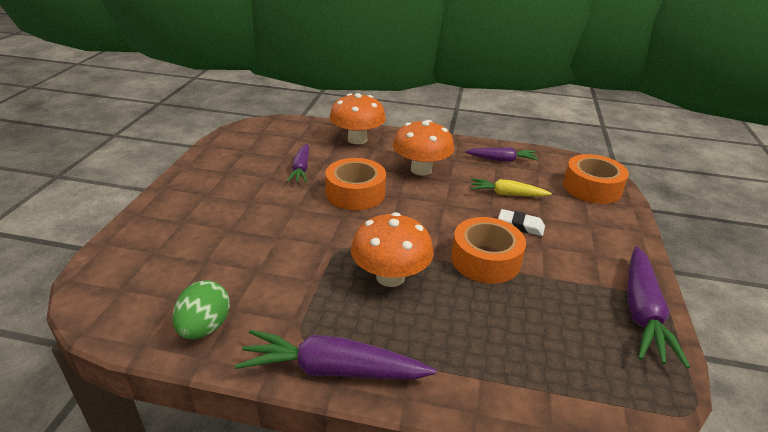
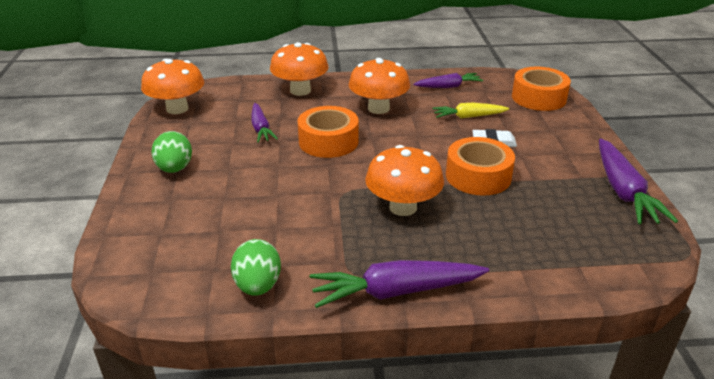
camera: 15 degrees left, 0 degrees up
none -> orange mushroom [141,59,204,114]
none -> green egg [151,131,192,173]

